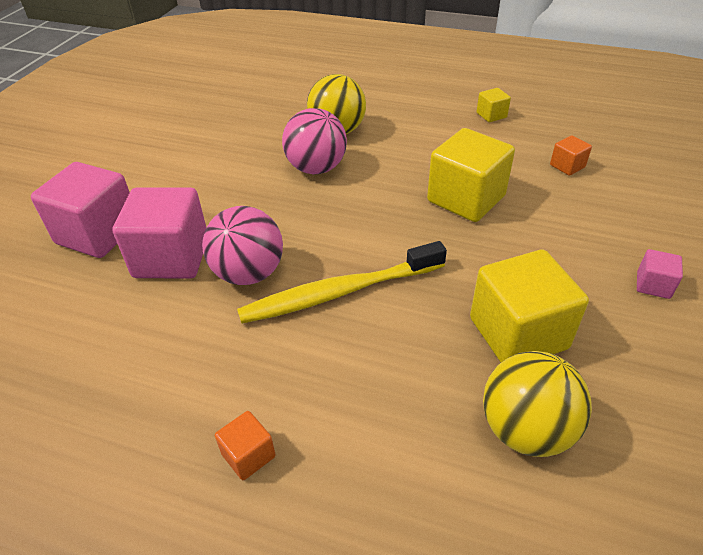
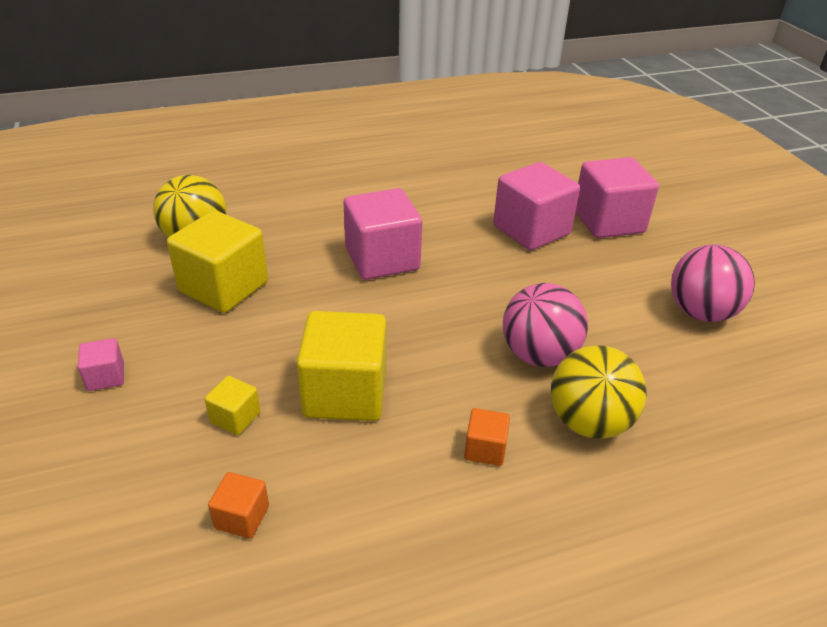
camera: 140 degrees right, 5 degrees down
pink ball [202,206,283,285] -> pink ball moved to [671,244,755,322]
orange cube [215,411,276,480] -> orange cube moved to [464,408,510,466]
yellow toothbrush [237,241,447,324] -> pink cube [344,188,422,280]
yellow cube [476,88,511,122] -> yellow cube moved to [205,376,260,435]

